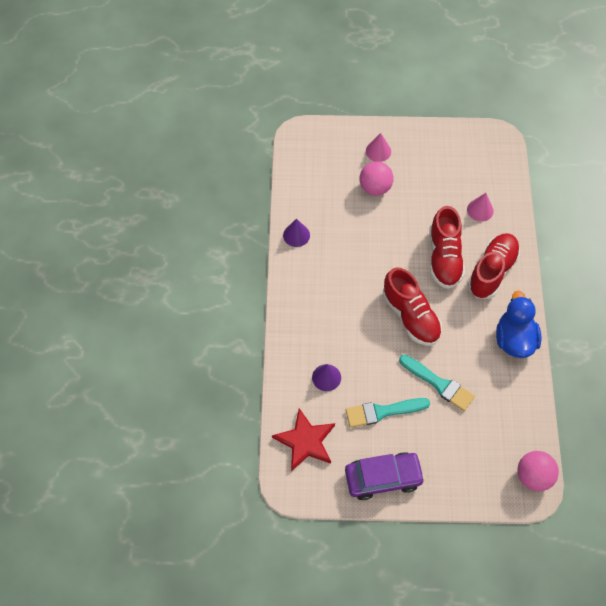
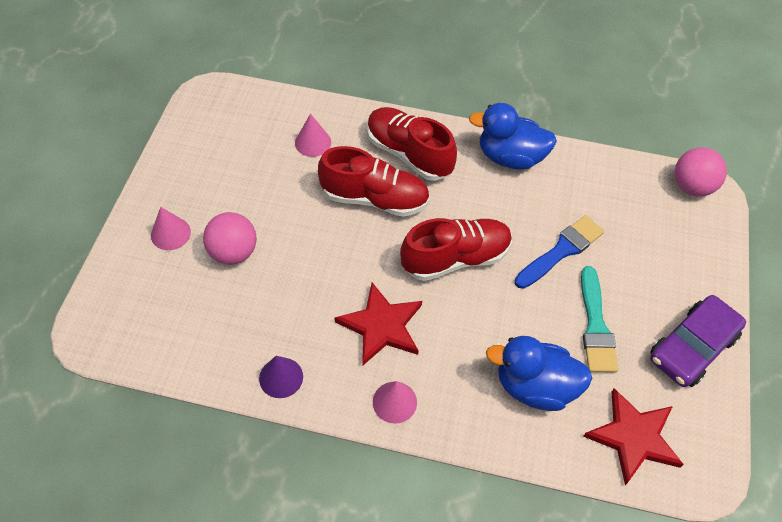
camera: 80 degrees left, 5 degrees down
purple cone [312,364,341,391] -> blue duck [486,336,592,411]
purple car [345,452,425,500] -> purple car turned 135 degrees counterclockwise [650,295,746,387]
turquoise brush [399,355,475,411] -> blue brush [515,215,604,289]
none -> red star [334,282,422,366]
none -> pink cone [373,381,417,424]

